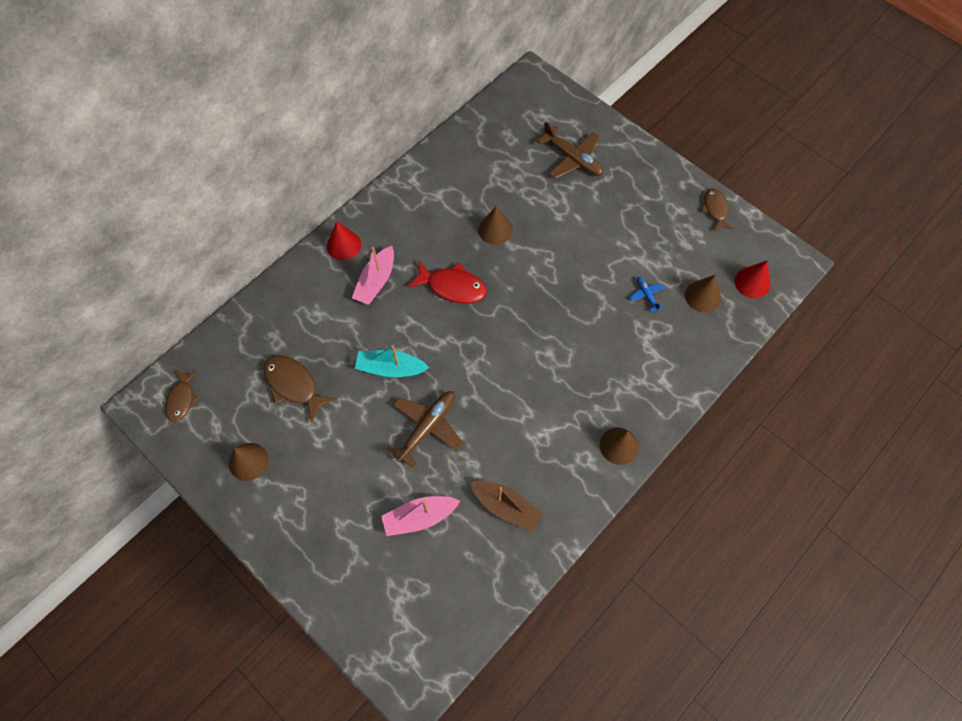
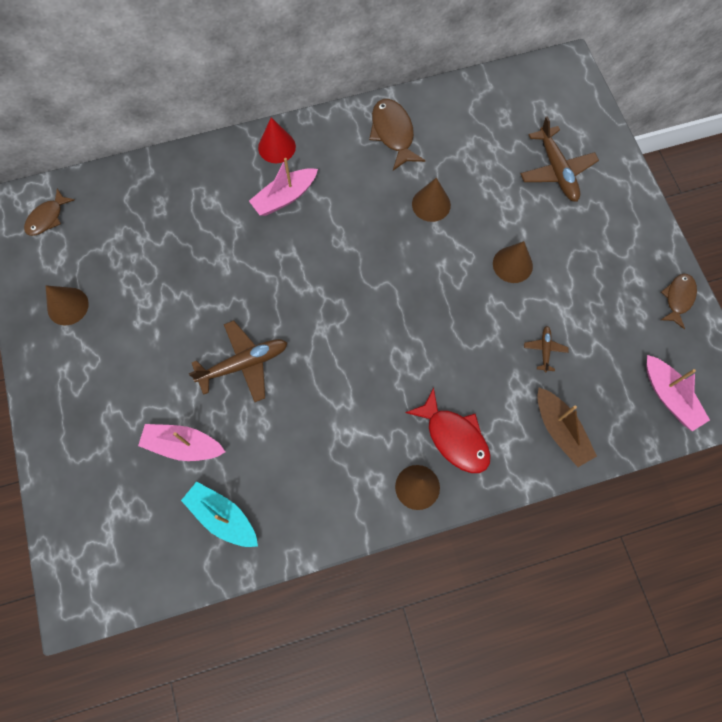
camera: 30 degrees right, 5 degrees up
brown fish [263,355,336,423] -> brown fish moved to [369,99,425,170]
turquoise boat [355,345,429,377] -> turquoise boat moved to [181,482,258,547]
red fish [408,261,487,303] -> red fish moved to [405,388,491,473]
brown boat [470,480,543,532] -> brown boat moved to [537,388,597,467]
blue plane [630,277,665,312] -> brown plane [524,326,569,372]
brown cone [685,275,721,312] -> brown cone moved to [493,241,533,283]
red cone [735,261,770,298] -> pink boat [646,355,710,431]

